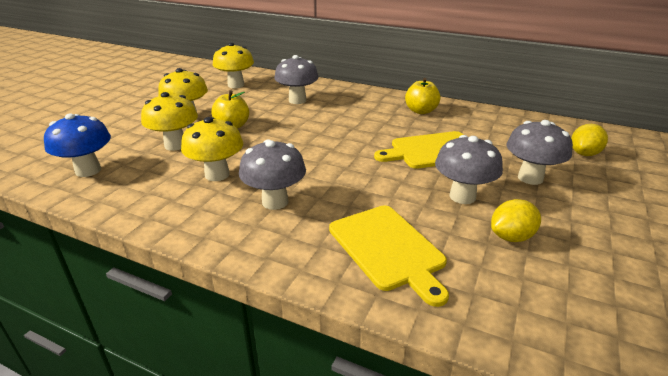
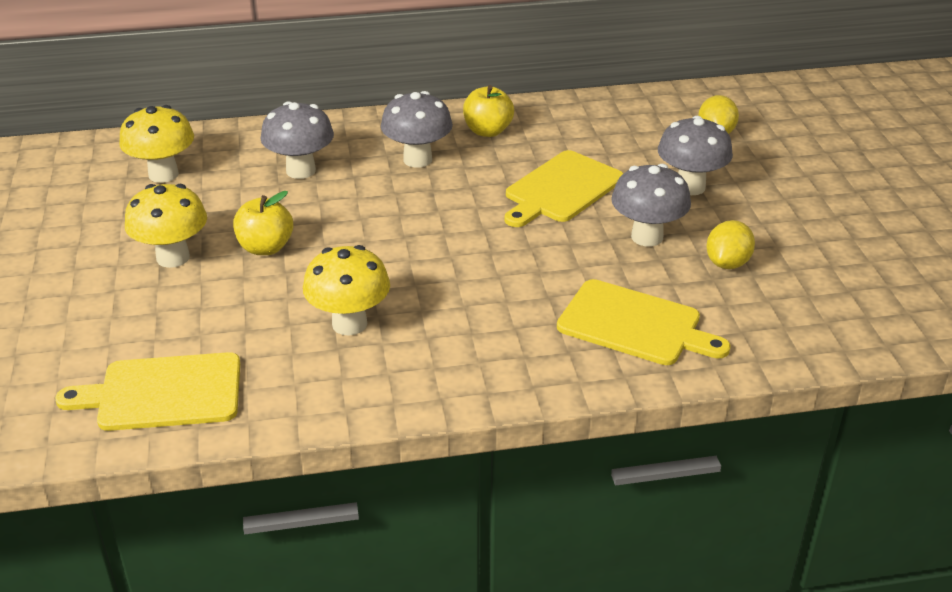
camera: 35 degrees left, 5 degrees up
blue mushroom [44,113,111,177] -> yellow cutting board [55,352,240,431]
yellow mushroom [141,92,198,151] -> none
grey mushroom [239,139,306,210] -> grey mushroom moved to [381,91,453,168]

